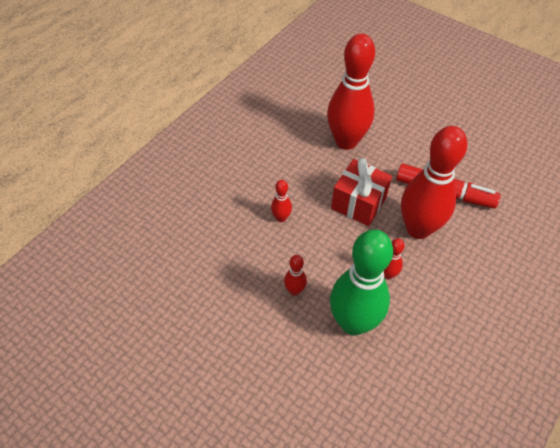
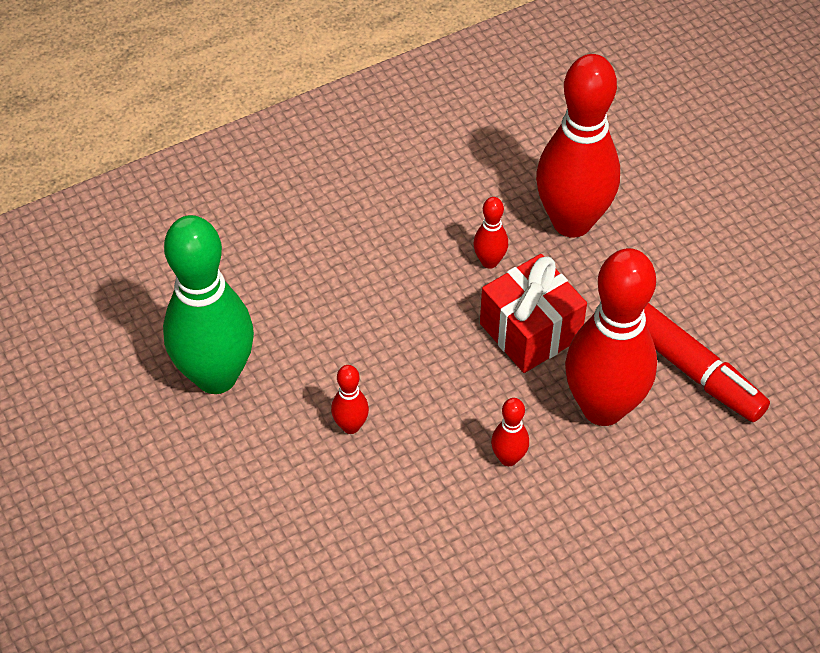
camera: 25 degrees right, 0 degrees up
red bowling pin [271,180,292,222] -> red bowling pin moved to [473,197,508,269]
green bowling pin [330,229,393,335] -> green bowling pin moved to [163,215,254,394]

